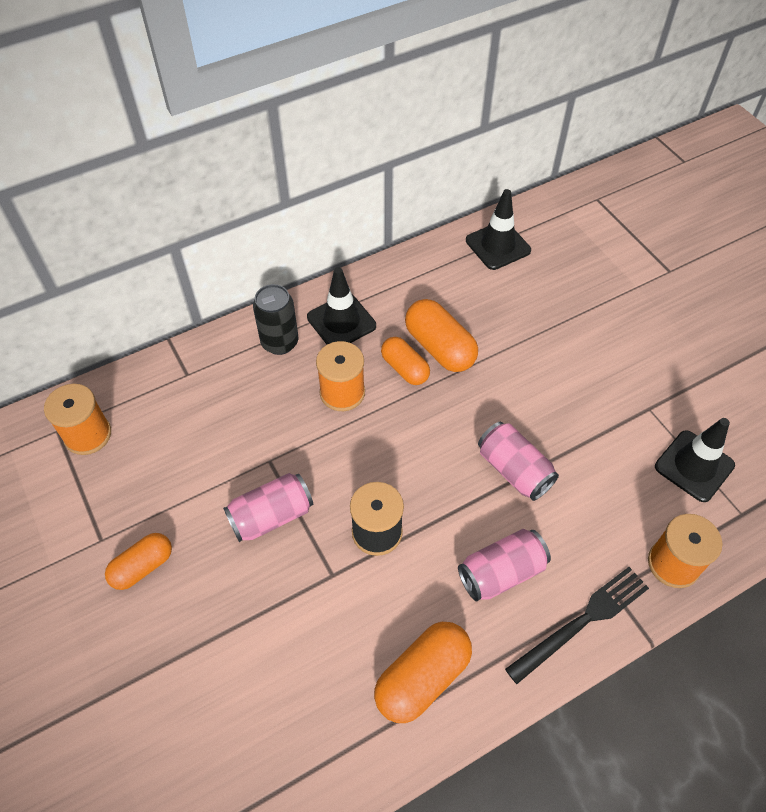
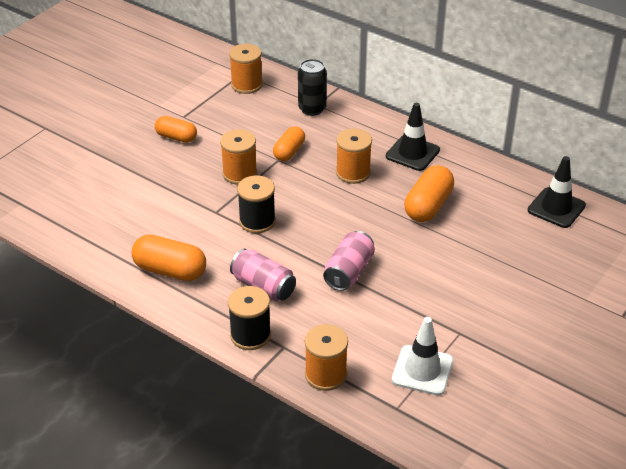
camera: 65 degrees right, 15 degrees down
pink can [223,473,313,542] -> orange spool [220,129,257,185]
black can [253,284,298,355] -> black can moved to [298,59,327,116]
orange capsule [381,337,430,385] -> orange capsule moved to [273,126,305,161]
black fork [505,567,649,684] -> black spool [228,286,271,350]
black traffic cone [655,418,735,502] -> white traffic cone [392,317,453,395]

